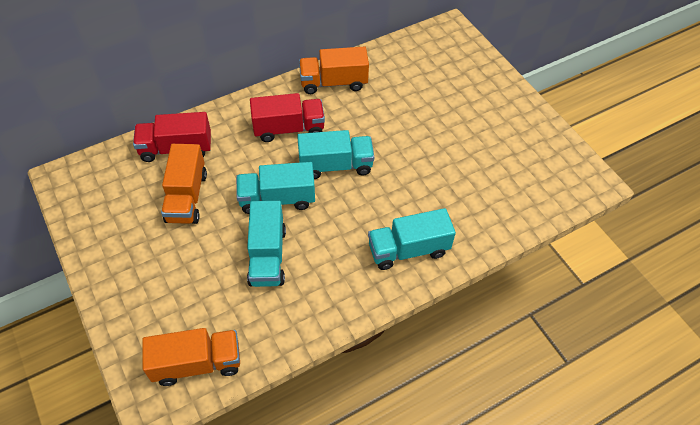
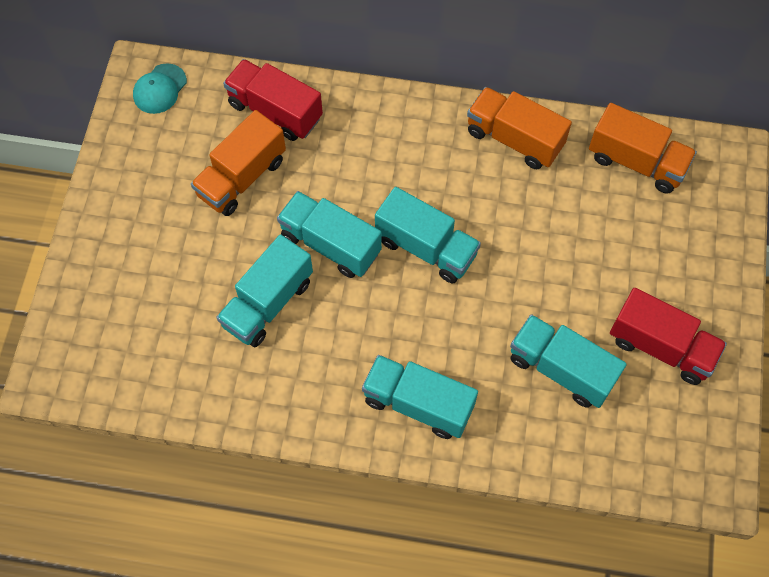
camera: 40 degrees right, 10 degrees up
orange truck [142,328,240,386] -> orange truck moved to [589,103,697,194]
red truck [250,93,325,142] -> red truck moved to [610,288,727,385]
none -> turquoise cap [133,63,187,114]
none -> turquoise truck [510,314,627,408]

